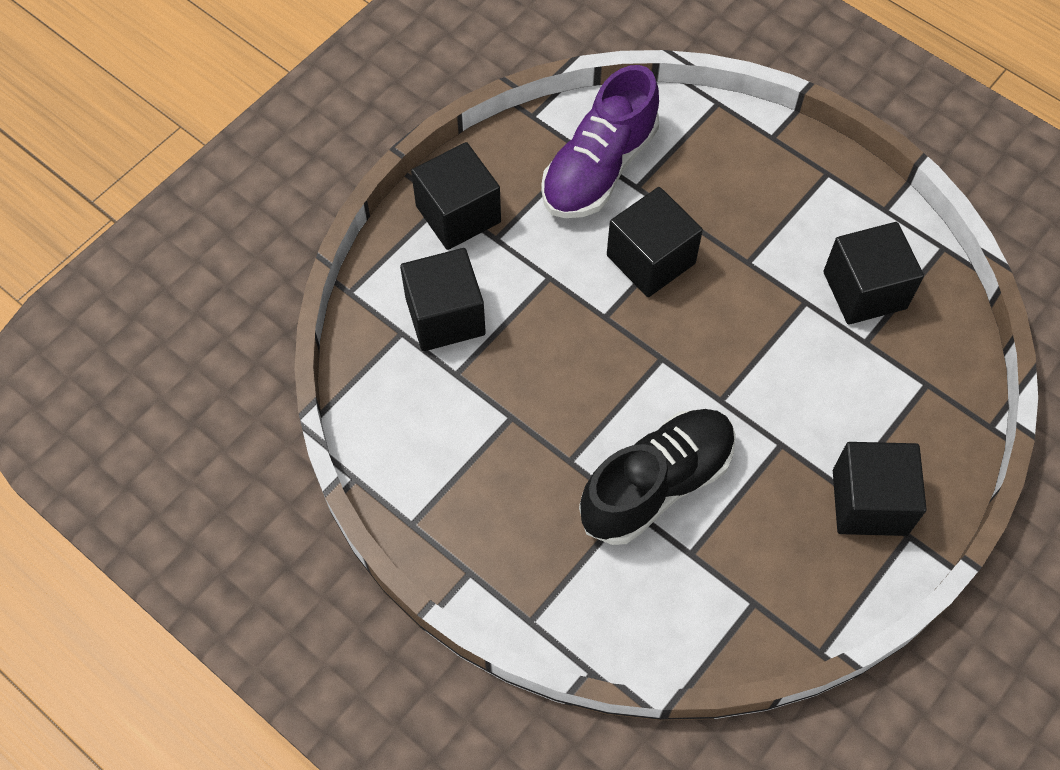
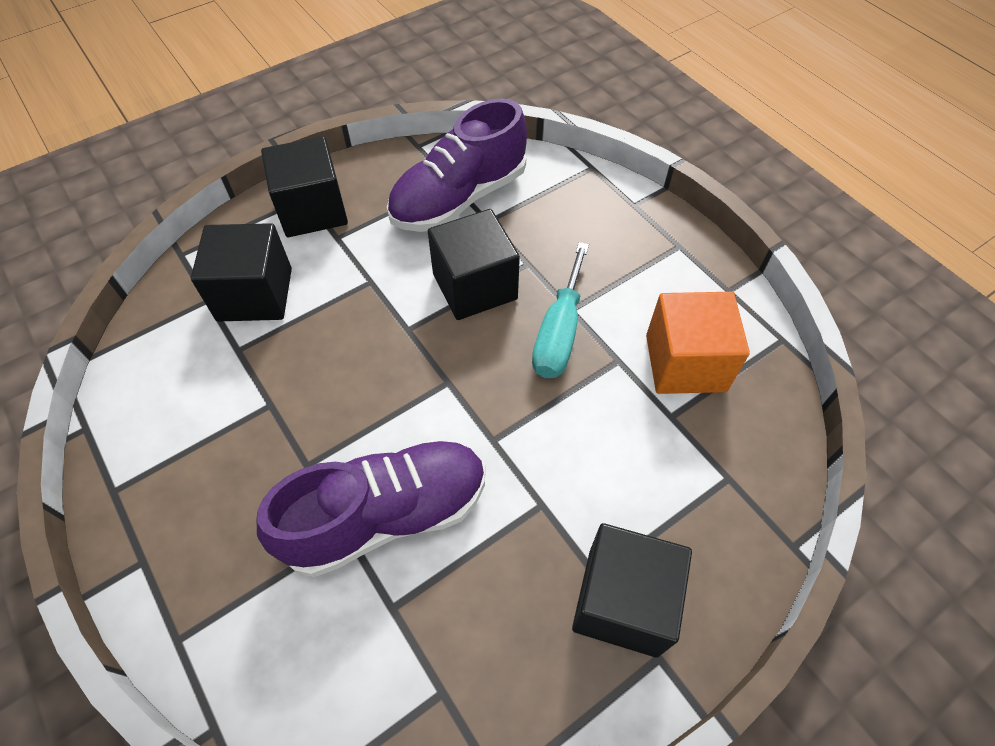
camera: 15 degrees right, 5 degrees down
black shoe [579,409,736,545] -> purple shoe [257,440,485,577]
black cube [823,222,924,325] -> orange cube [646,292,750,394]
none -> turquoise screwdriver [532,242,589,378]

